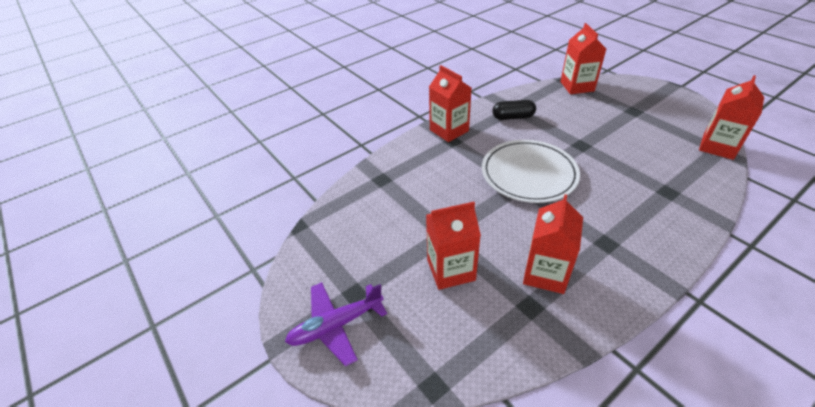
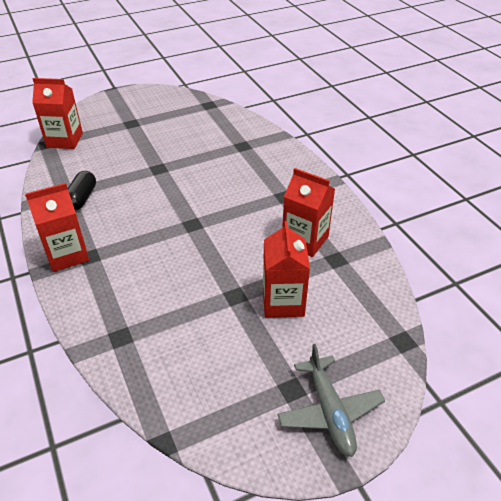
camera: 80 degrees left, 0 degrees up
purple plane [285,282,387,366] -> grey plane [277,344,385,457]
white plate [482,140,580,203] -> none
red carton [699,75,764,160] -> none

